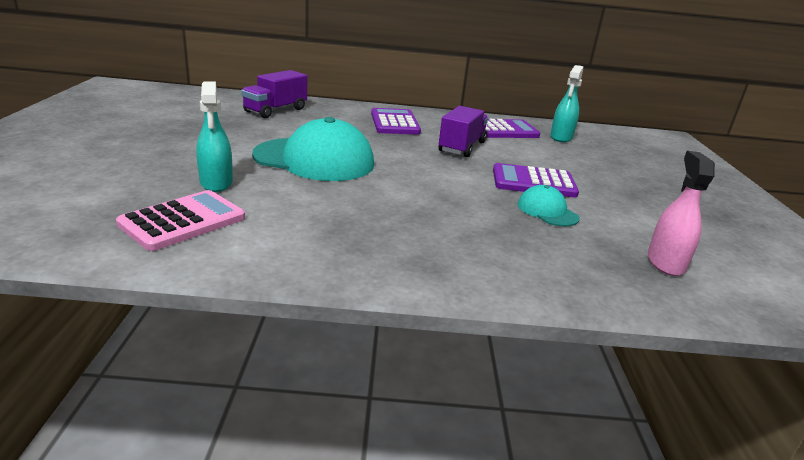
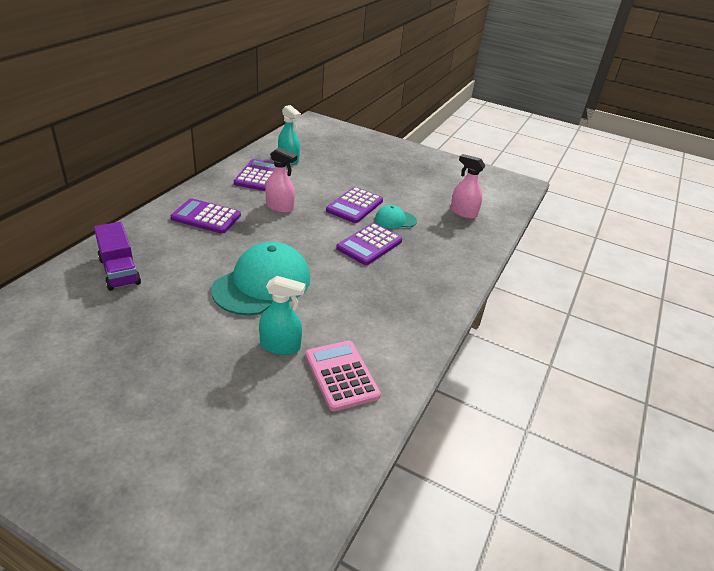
camera: 65 degrees left, 10 degrees up
purple truck [439,106,488,157] -> pink spray bottle [265,147,297,213]
none -> purple calculator [336,223,402,265]

